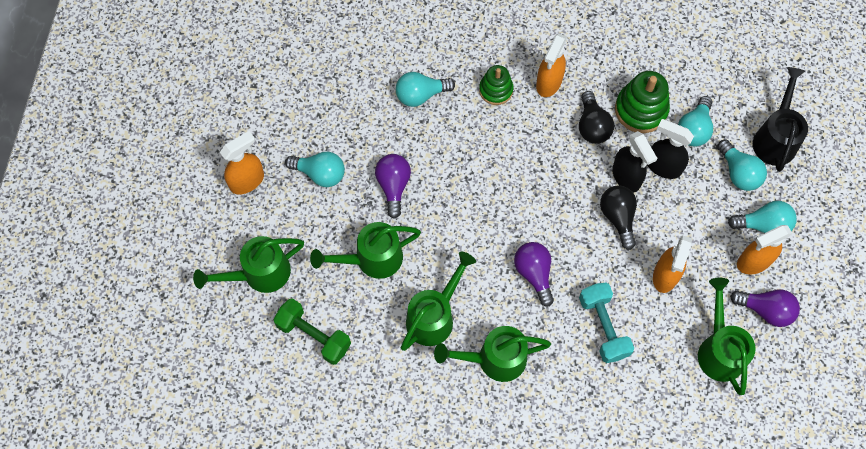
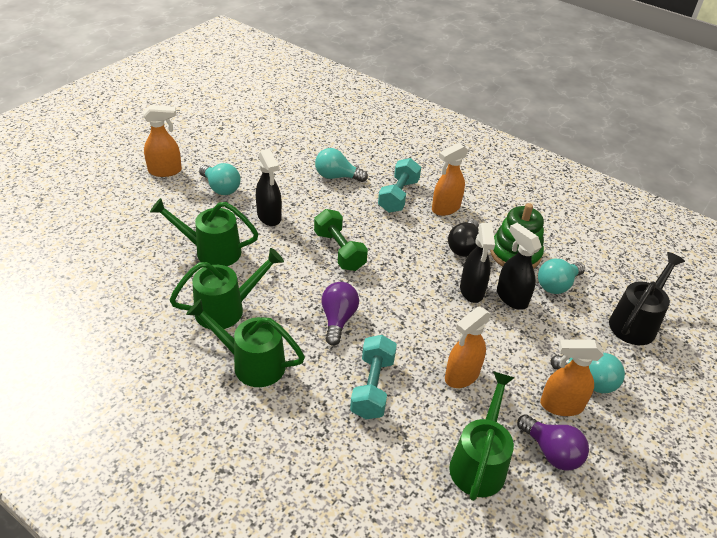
camera: 25 degrees right, 25 degrees down
green watering can [193,236,304,293] -> none
green dumbbell [273,298,351,365] -> green dumbbell moved to [314,209,368,271]
purple light bulb [375,154,411,219] -> black spray bottle [256,149,282,226]
green stacking toy [479,65,514,105] -> turquoise dumbbell [378,158,421,213]
black light bulb [600,185,637,250] -> none
turquoise light bulb [717,140,767,191] -> none

